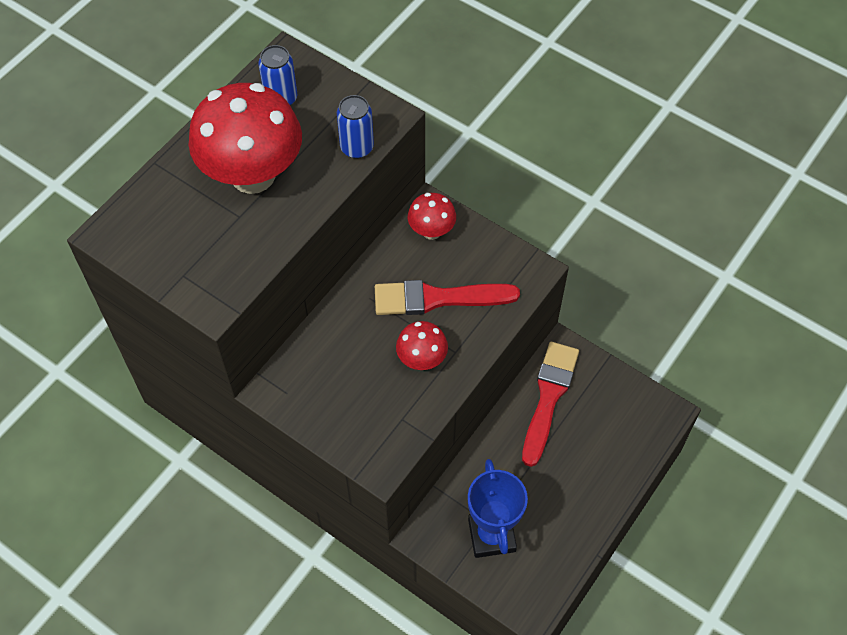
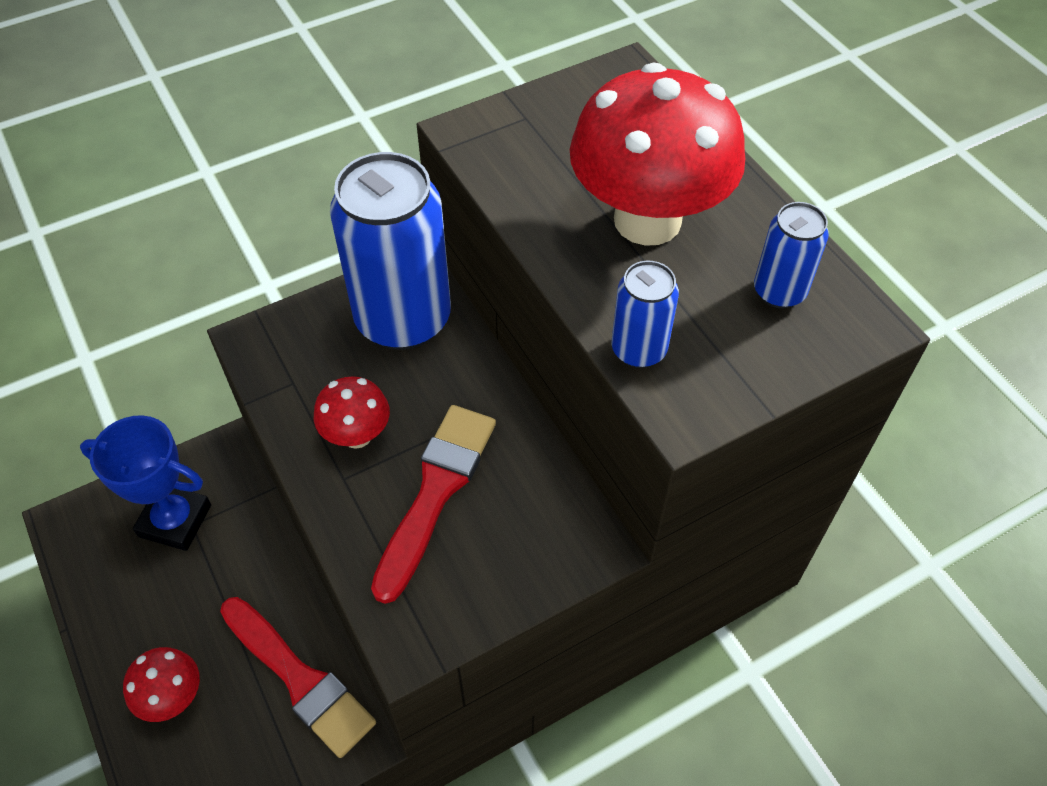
camera: 115 degrees right, 5 degrees down
red mushroom [408,193,456,240] -> red mushroom moved to [123,647,200,722]
none -> blue can [330,152,451,350]

